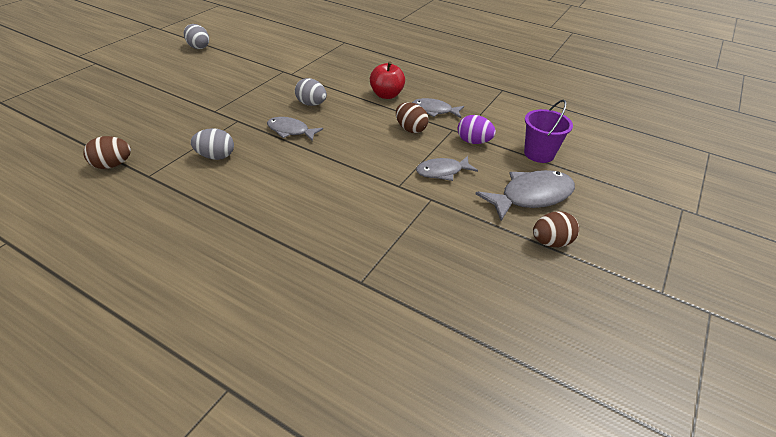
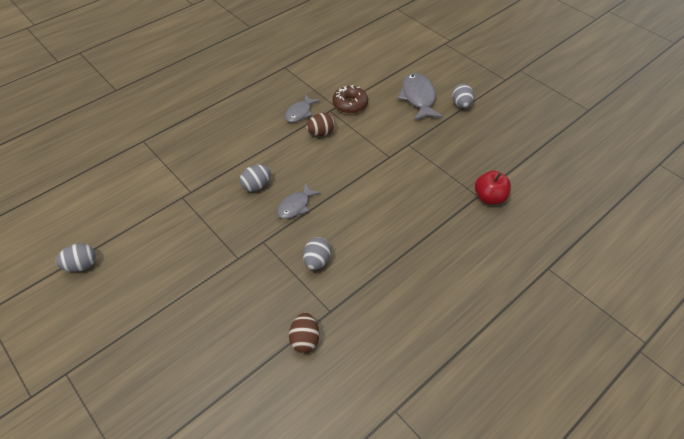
camera: 70 degrees left, 10 degrees up
red apple [370,61,405,99] -> red apple moved to [475,170,511,204]
grey fish [416,156,478,181] -> none
purple egg [458,115,496,144] -> brown donut [332,85,368,114]
purple bucket [524,100,573,163] -> none
brown egg [533,211,579,247] -> grey egg [452,84,474,108]

